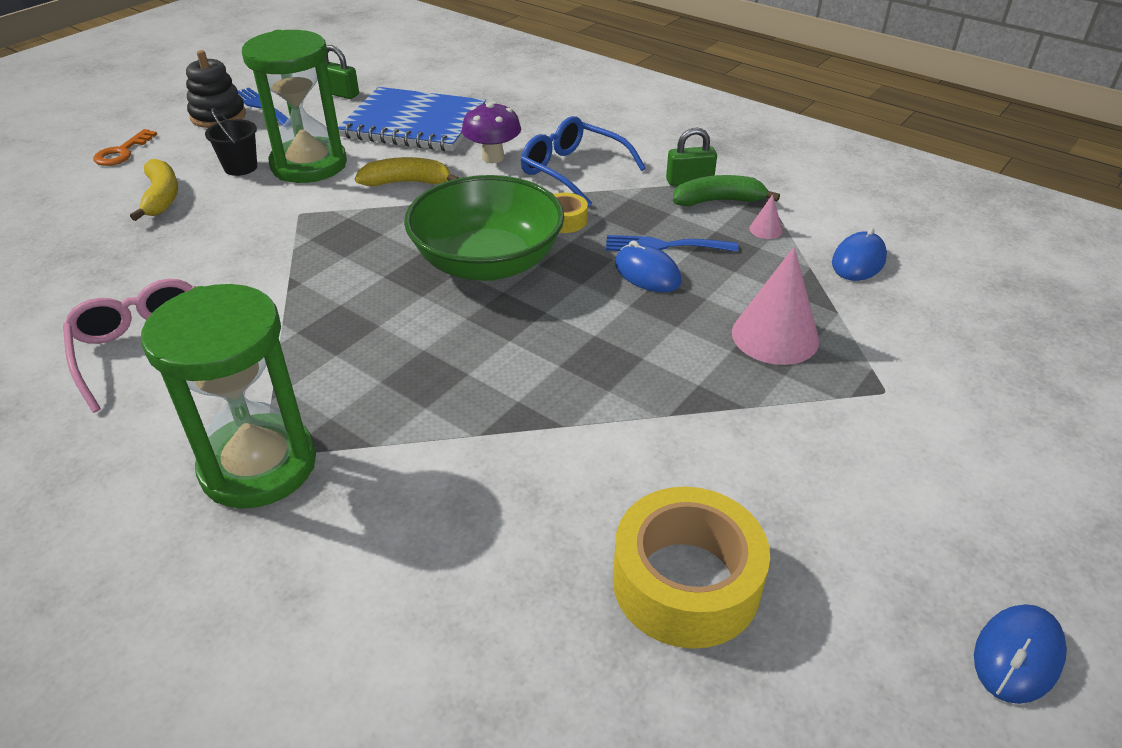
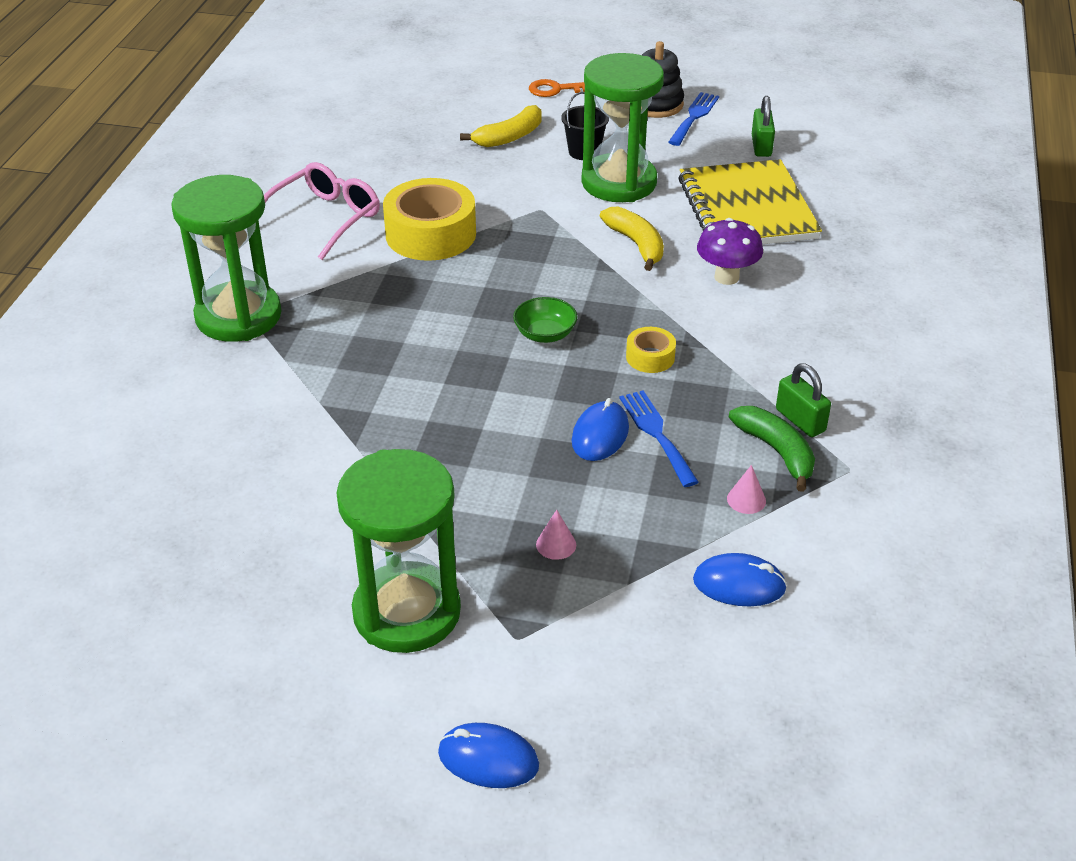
camera: 65 degrees right, 0 degrees up
blue notebook [338,87,486,151] -> yellow notebook [678,159,822,244]
green bowl [404,175,564,281] -> green bowl [513,297,577,343], size x0.42
blue glasses [521,116,646,207] -> none
yellow tape [613,487,770,649] -> yellow tape moved to [383,178,476,261]
pink cone [732,247,819,365] -> pink cone [536,510,576,560], size x0.44
blue mouse [974,604,1067,704] -> blue mouse moved to [438,723,539,788]
none -> green hourglass [336,449,461,653]

